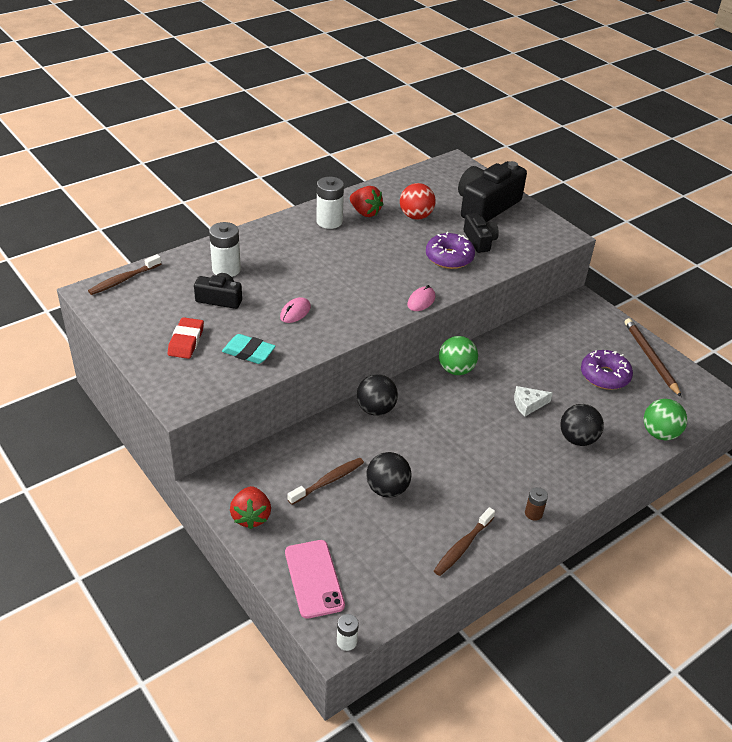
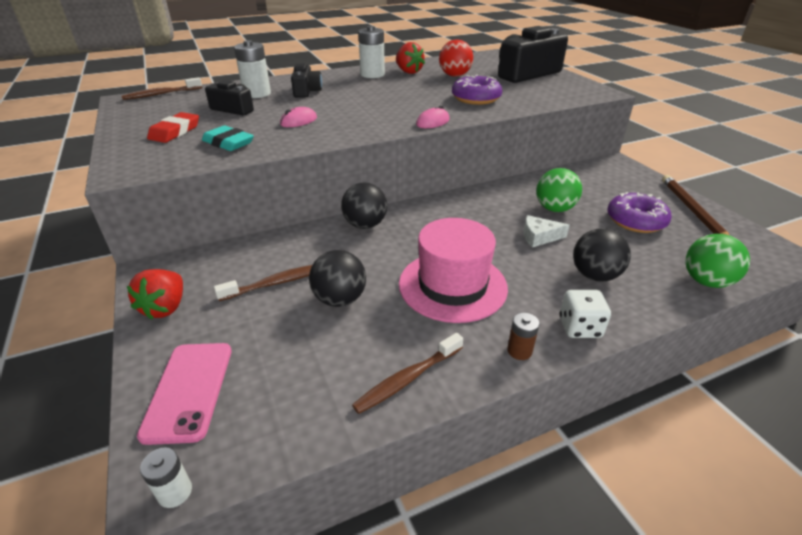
camera: 15 degrees right, 5 degrees down
green ball [439,336,478,375] -> green ball moved to [536,168,582,212]
black camera [464,213,499,253] -> black camera moved to [291,64,322,98]
none -> pink hat [399,218,508,323]
none -> white dice [559,290,611,338]

